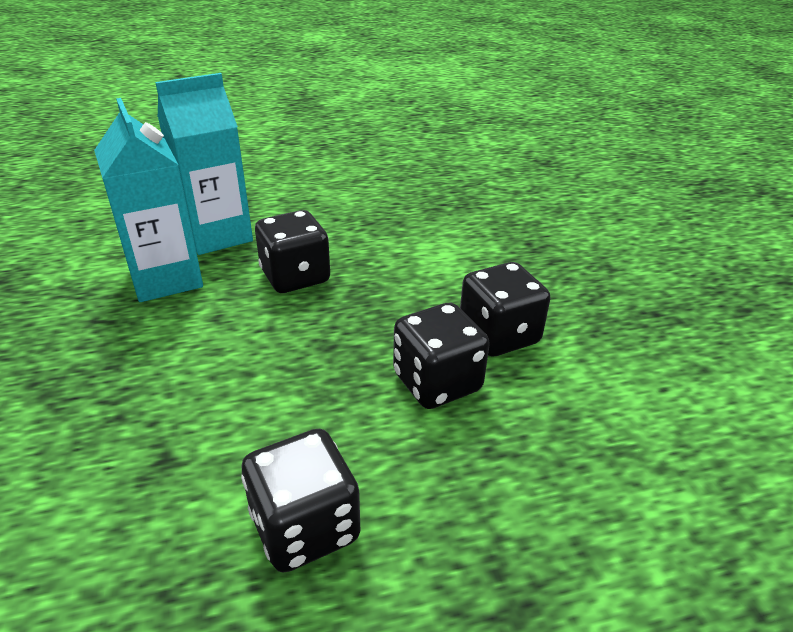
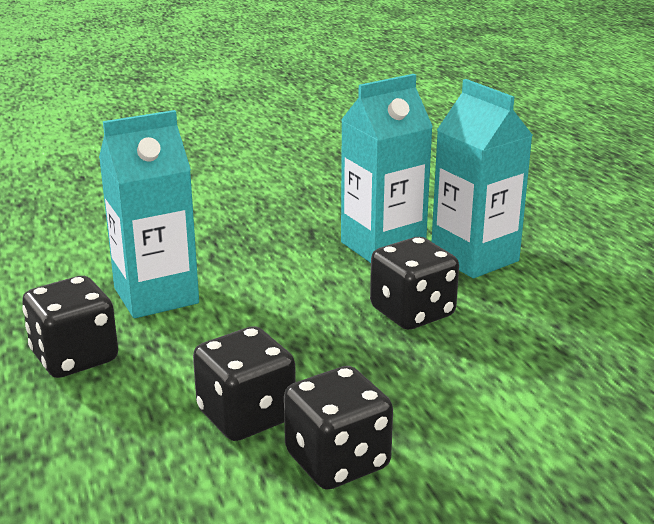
camera: 85 degrees right, 10 degrees down
none -> turquoise carton [99,110,199,318]

